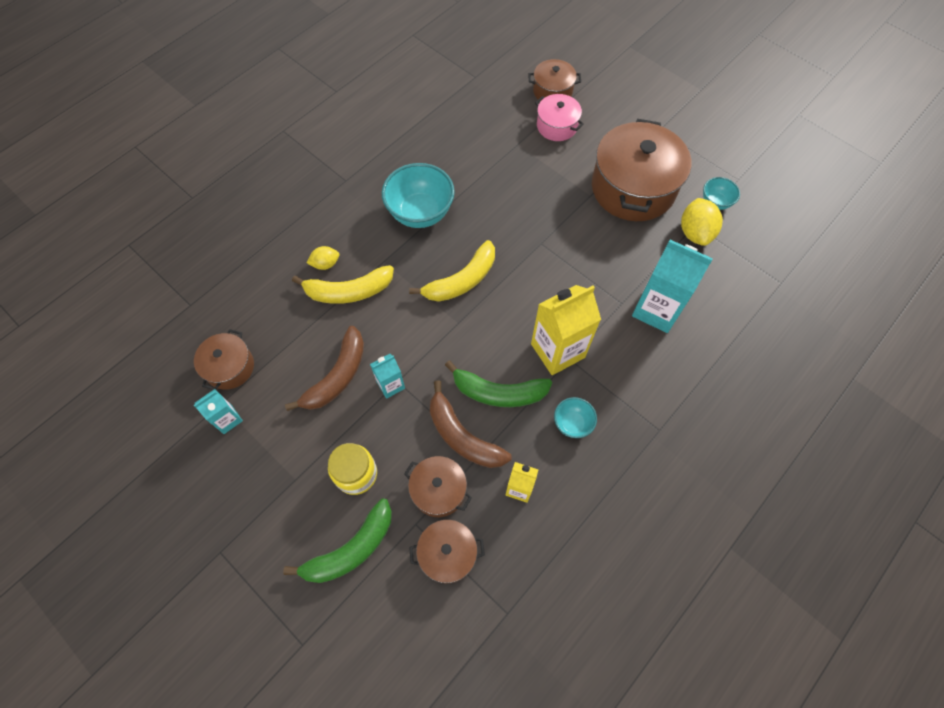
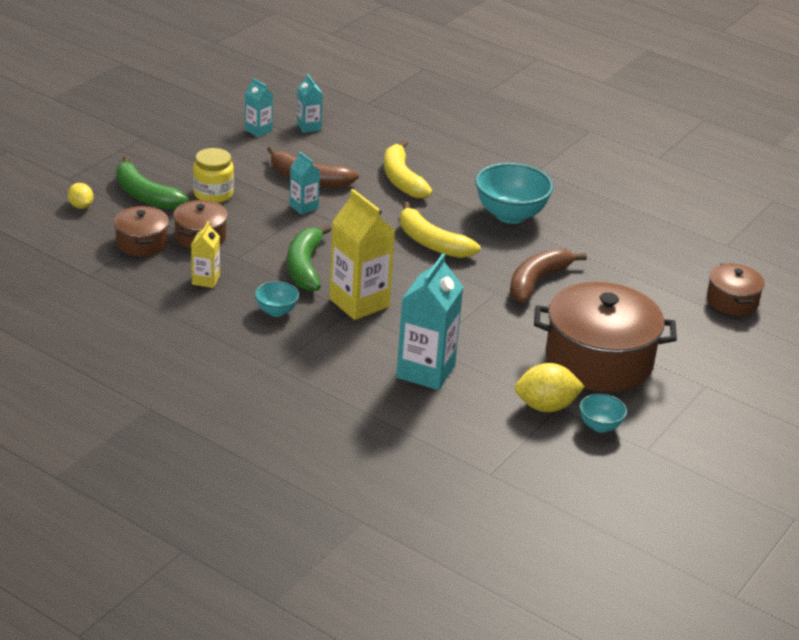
camera: 80 degrees right, 30 degrees down
brown pot [194,329,254,390] -> turquoise carton [297,74,323,133]
yellow lemon [307,246,339,270] -> yellow lemon moved to [68,183,93,209]
brown banana [430,380,511,468] -> brown banana moved to [510,248,587,303]
pink pot [535,94,584,141] -> none

